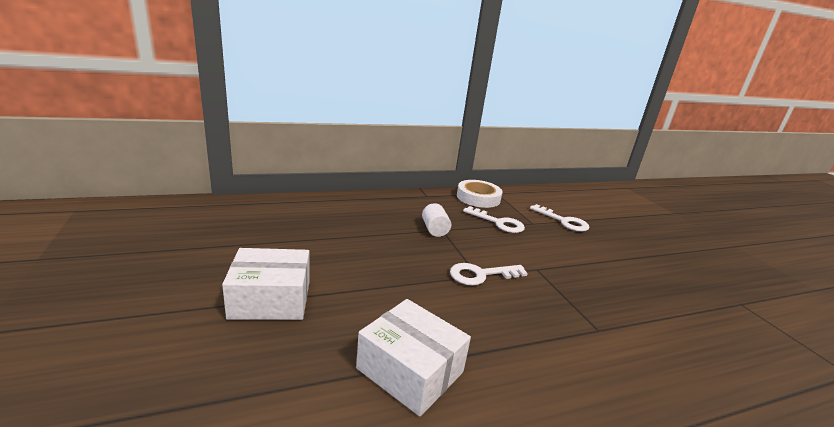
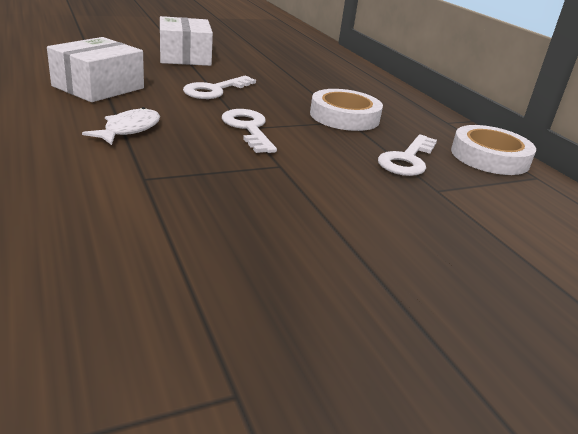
camera: 85 degrees right, 5 degrees up
white cylinder [422,203,451,237] -> white tape [310,89,383,131]
white key [530,204,590,232] -> white key moved to [183,76,256,99]
none -> white fish [82,107,160,145]

